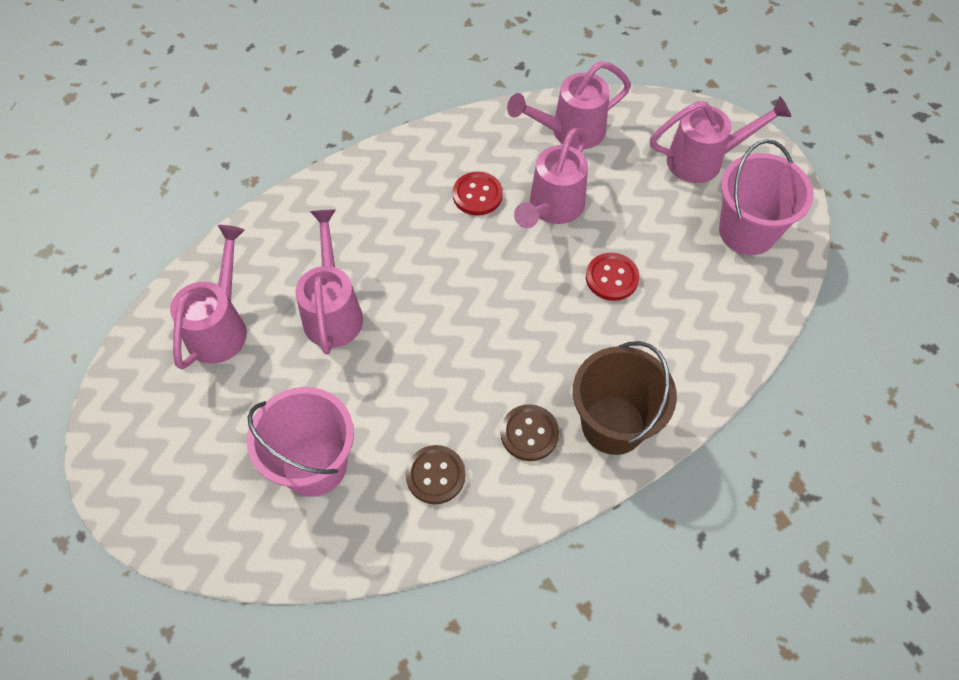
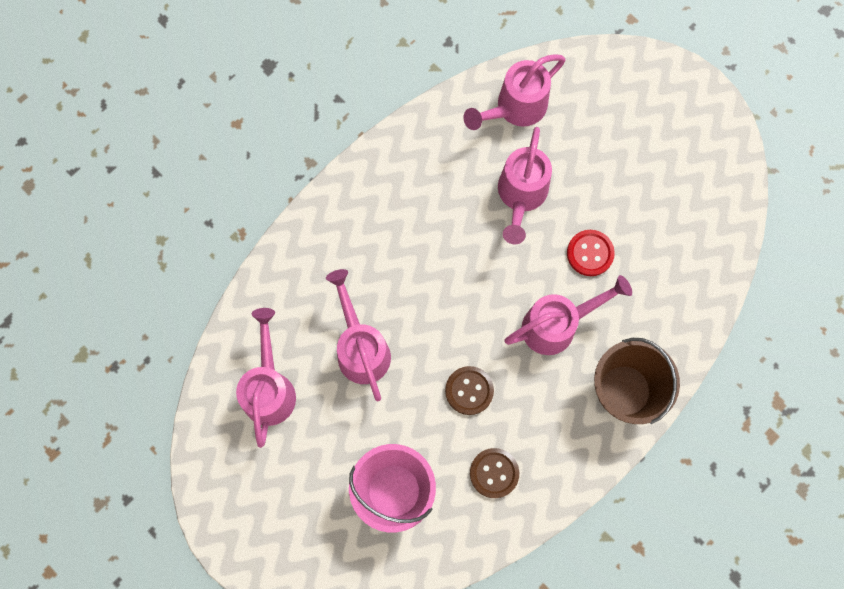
camera: 15 degrees left, 15 degrees up
red button [453,172,503,216] -> none
brown button [501,404,559,461] -> brown button moved to [445,366,494,415]
pink watering can [650,96,792,183] -> pink watering can moved to [504,275,632,355]
pink bucket [719,139,814,255] -> none

